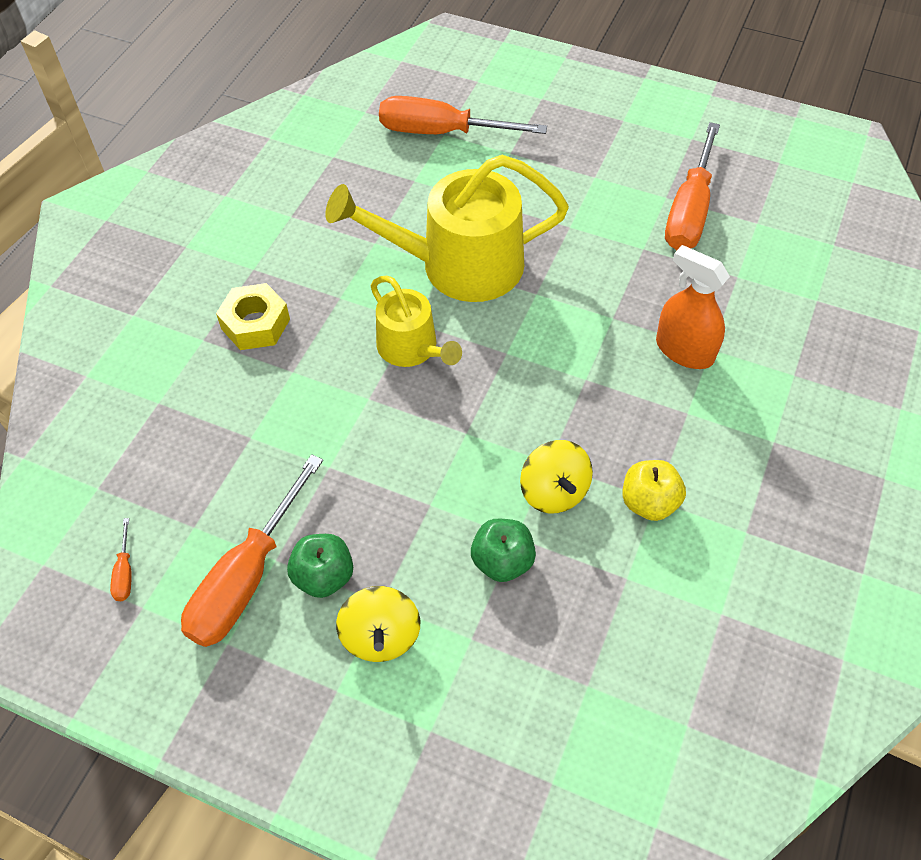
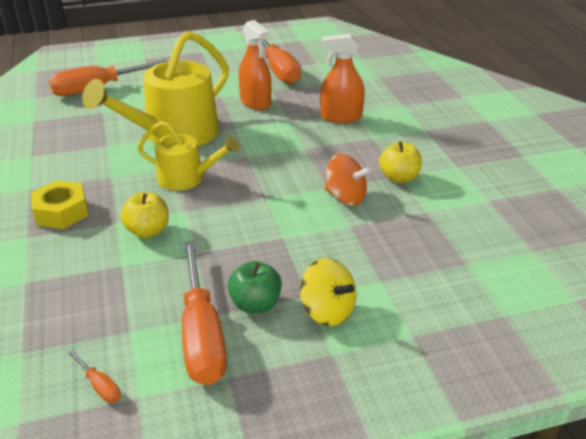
camera: 40 degrees left, 20 degrees down
green apple [471,519,536,582] -> none
yellow spinning top [520,440,593,513] -> orange spinning top [325,154,371,206]
none -> yellow apple [121,192,169,238]
none -> orange spray bottle [239,20,271,110]

